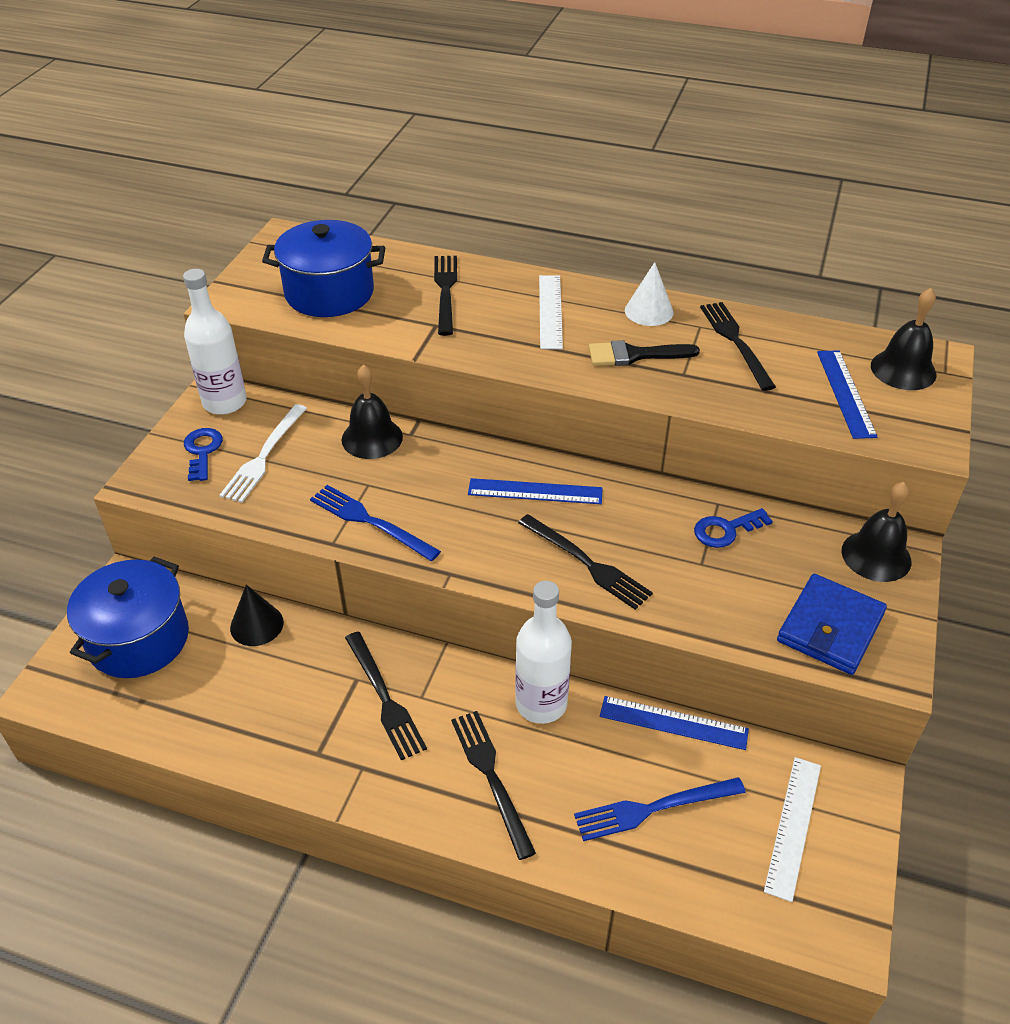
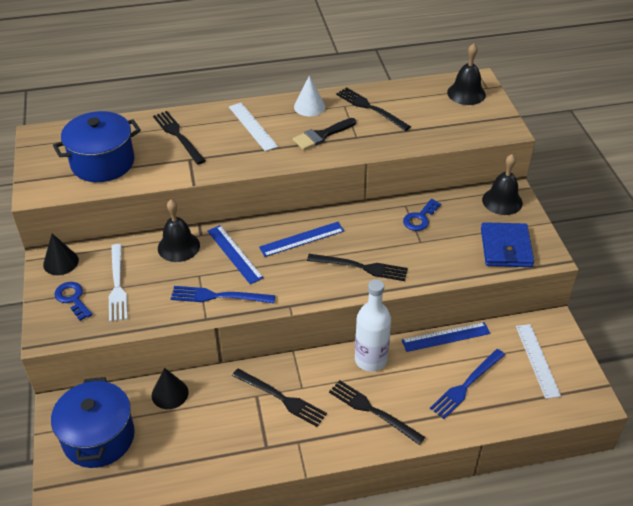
camera: 30 degrees left, 0 degrees up
white bottle [183,269,247,415] -> black cone [43,234,79,275]
blue ruler [817,350,878,439] -> blue ruler moved to [207,225,264,284]

